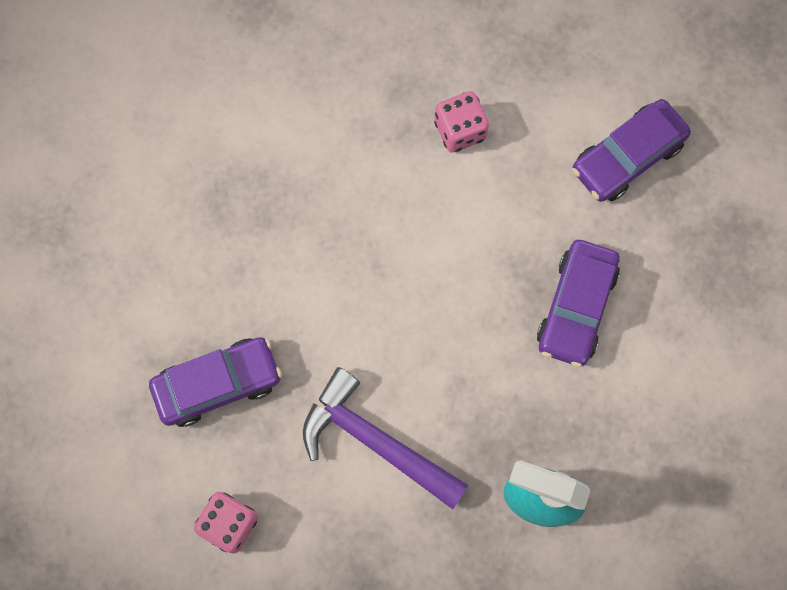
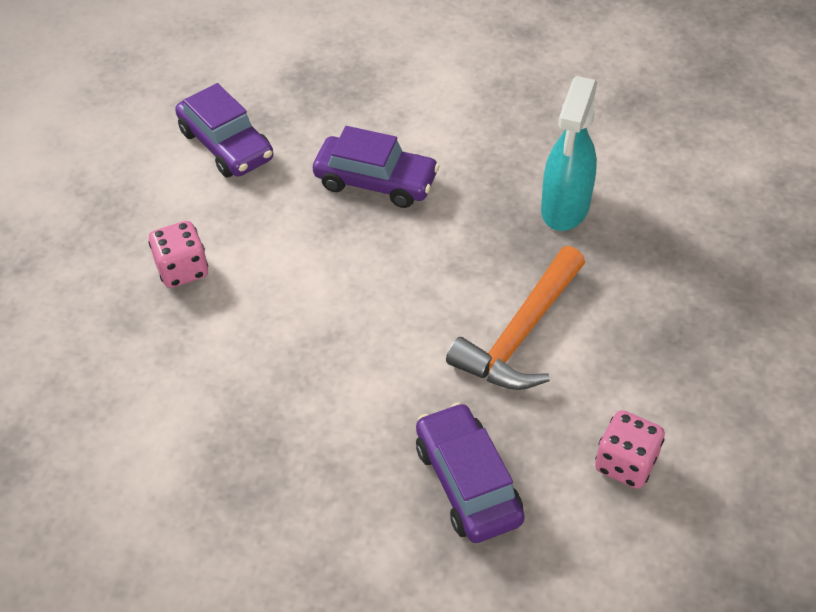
camera: 90 degrees left, 25 degrees down
purple hammer [303,367,469,509] -> orange hammer [446,246,585,390]

